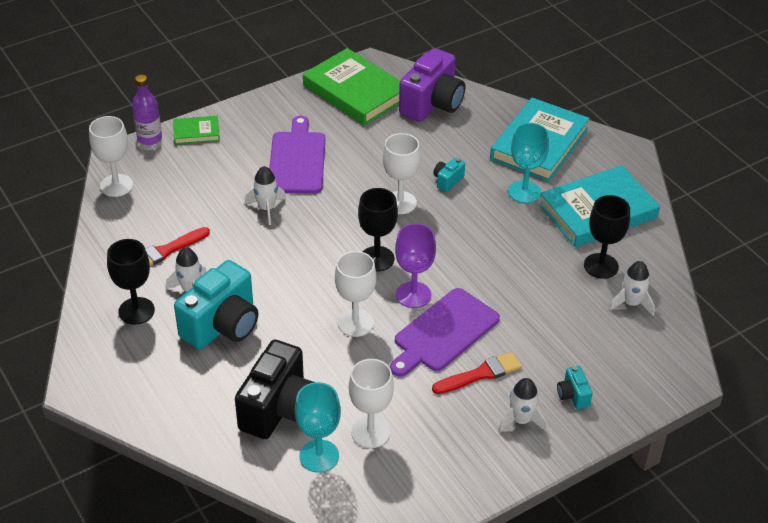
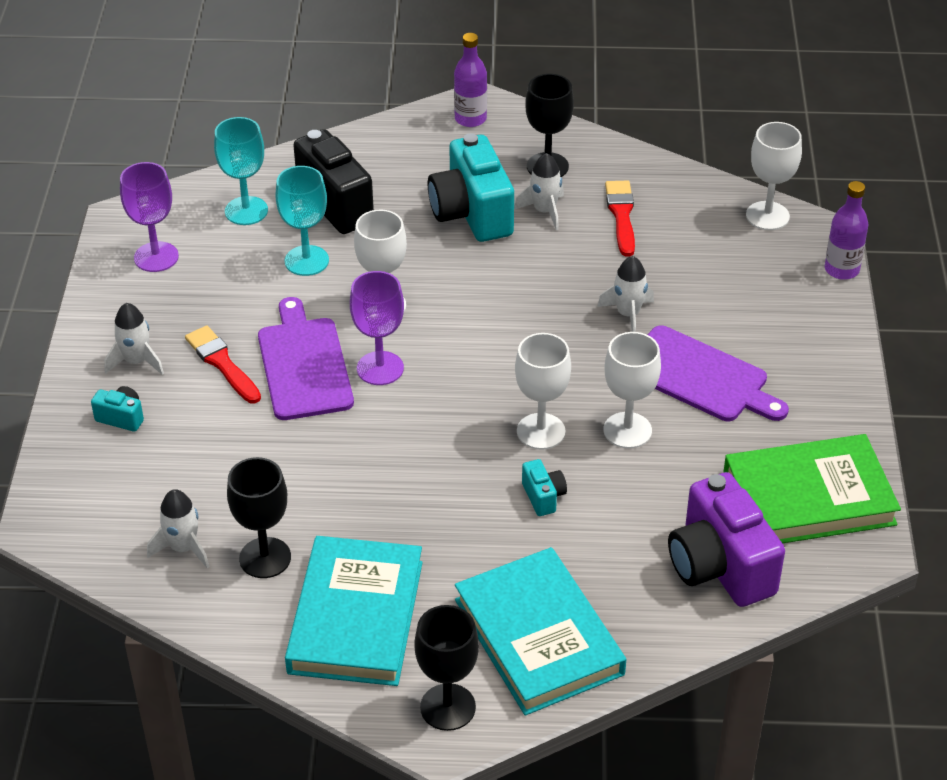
camera: 125 degrees right, 0 degrees up
green book [173,116,220,144] -> none
white goblet [349,359,394,448] -> white goblet moved to [603,332,661,449]
black goblet [358,188,398,271] -> black goblet moved to [414,605,479,731]
red brush [432,352,522,394] -> red brush turned 135 degrees clockwise [185,325,261,404]
turquoise goblet [508,123,549,203] -> turquoise goblet moved to [275,166,329,276]
none -> purple goblet [120,162,179,272]
none -> purple bottle [454,33,487,127]

